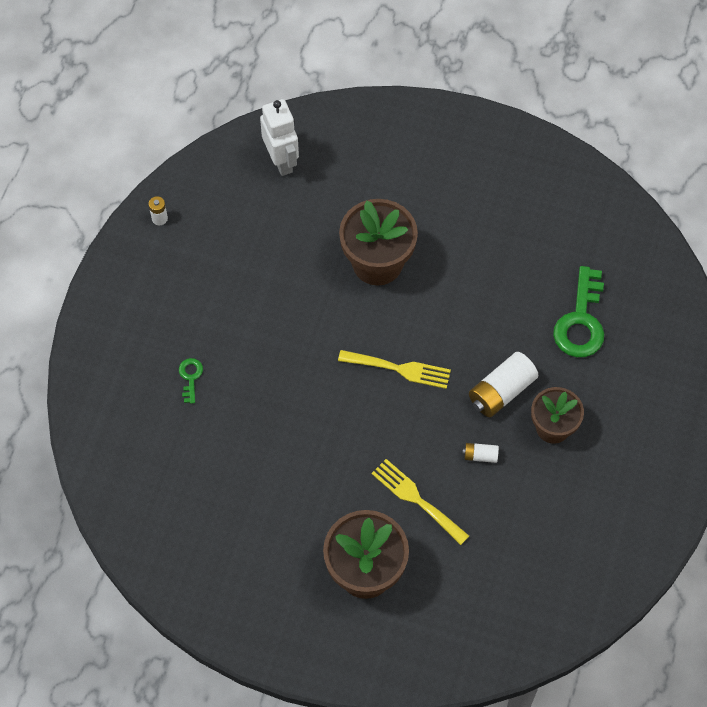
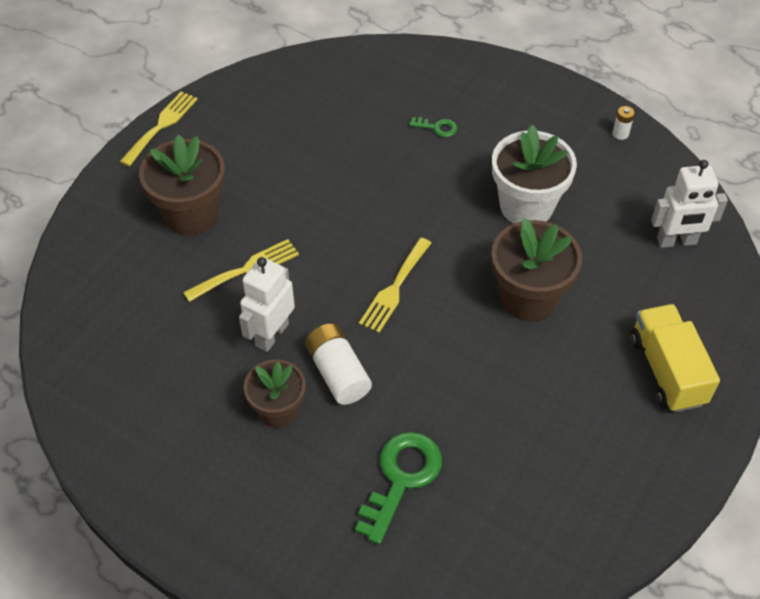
camera: 105 degrees right, 10 degrees down
white battery [462,443,499,463] -> white robot [239,257,295,352]
green key [553,266,604,357] -> green key turned 90 degrees clockwise [355,432,442,544]
none -> yellow fork [120,91,198,166]
none -> white flower pot [492,125,577,224]
none -> yellow truck [631,304,720,412]

